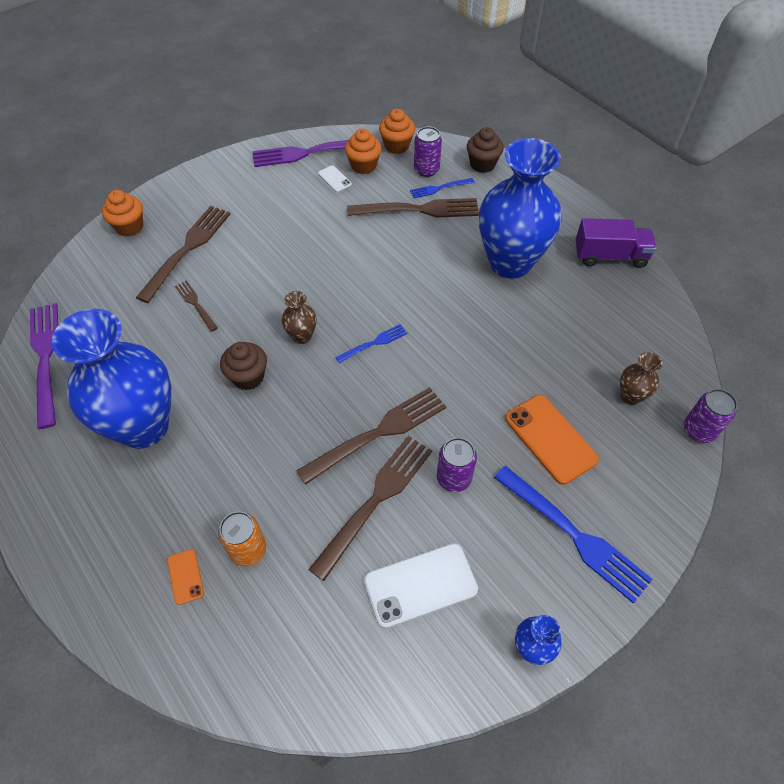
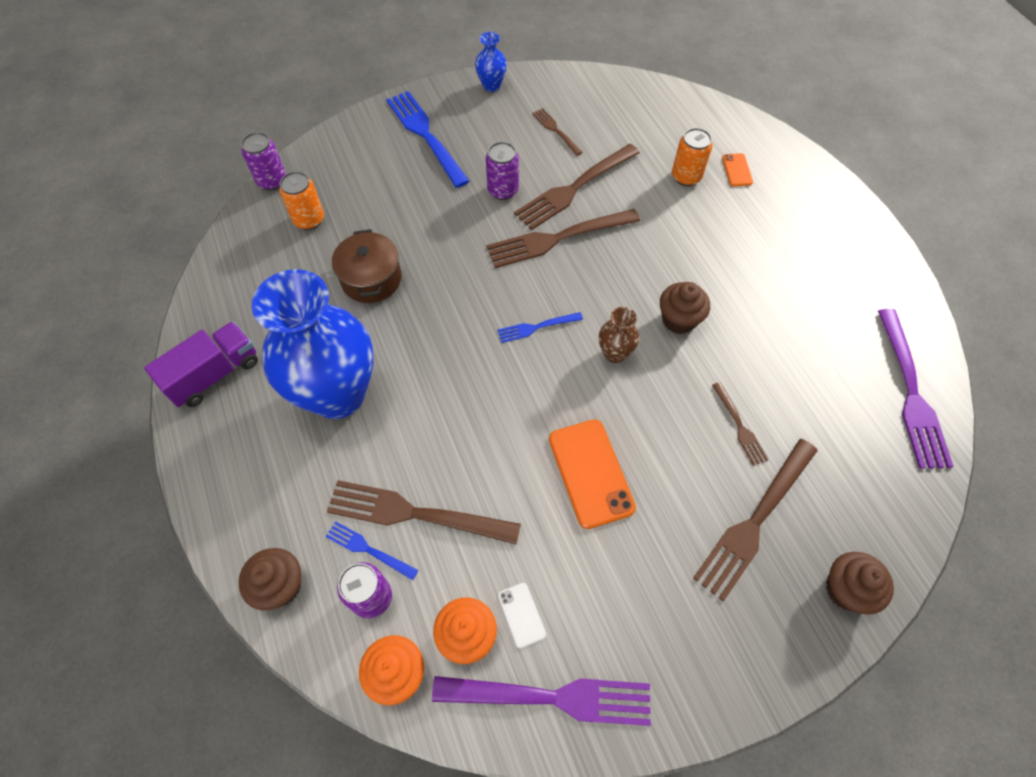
camera: 165 degrees left, 5 degrees up
blue vase [52,309,172,449] -> none
orange cupcake [102,190,143,236] -> brown cupcake [826,552,894,615]
white phone [364,543,478,629] -> brown fork [532,108,583,156]
blue fork [410,178,475,198] -> blue fork turned 150 degrees counterclockwise [325,521,418,580]
orange phone [505,395,599,485] -> orange phone moved to [549,419,636,529]
purple truck [576,218,656,268] -> purple truck turned 120 degrees clockwise [144,321,258,407]
brown vase [620,352,662,405] -> orange can [280,171,324,230]
none -> brown pot [332,229,401,303]

